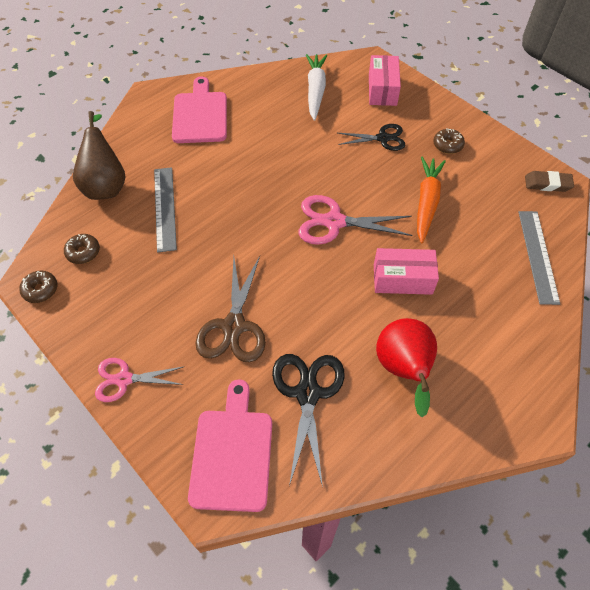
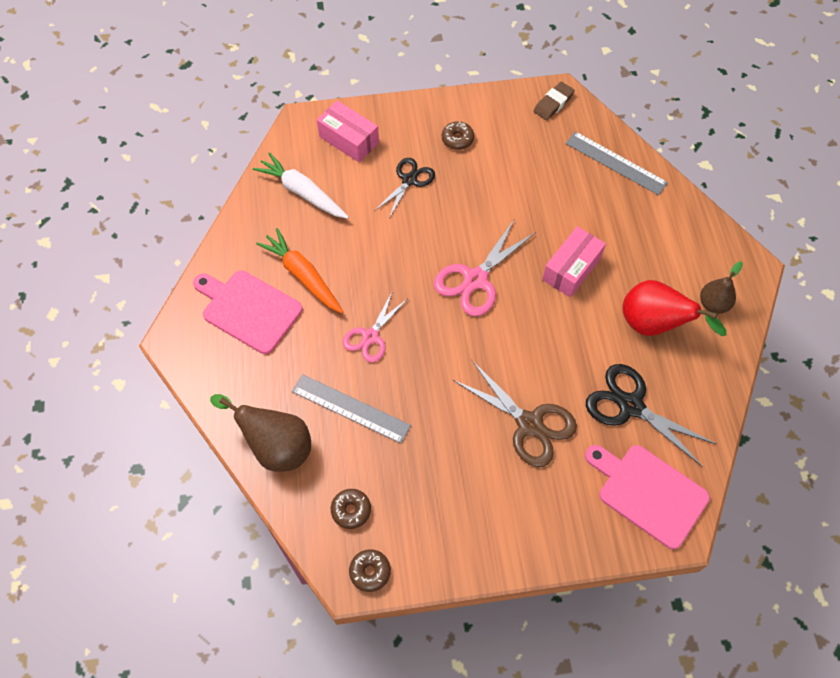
camera: 55 degrees left, 5 degrees up
pink scissors [95,358,183,402] -> pink scissors moved to [343,293,407,362]
orange carrot [417,157,446,244] -> orange carrot moved to [256,228,343,313]
none -> brown pear [700,261,743,314]

